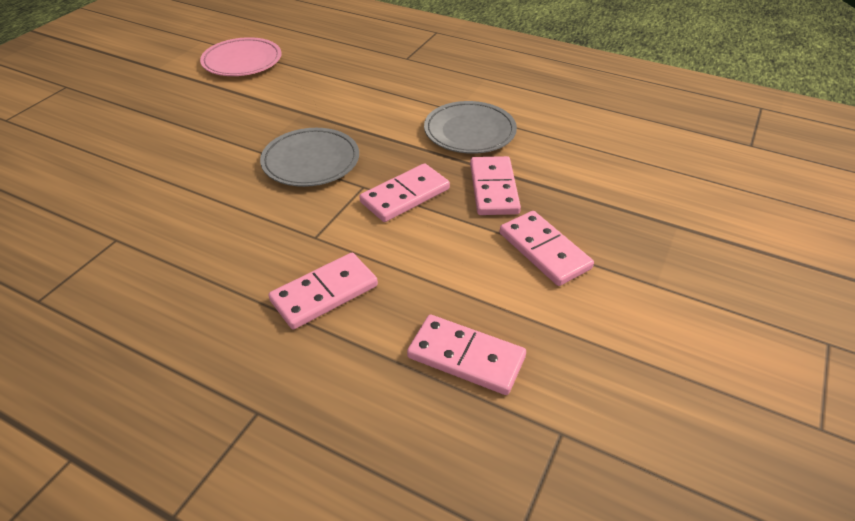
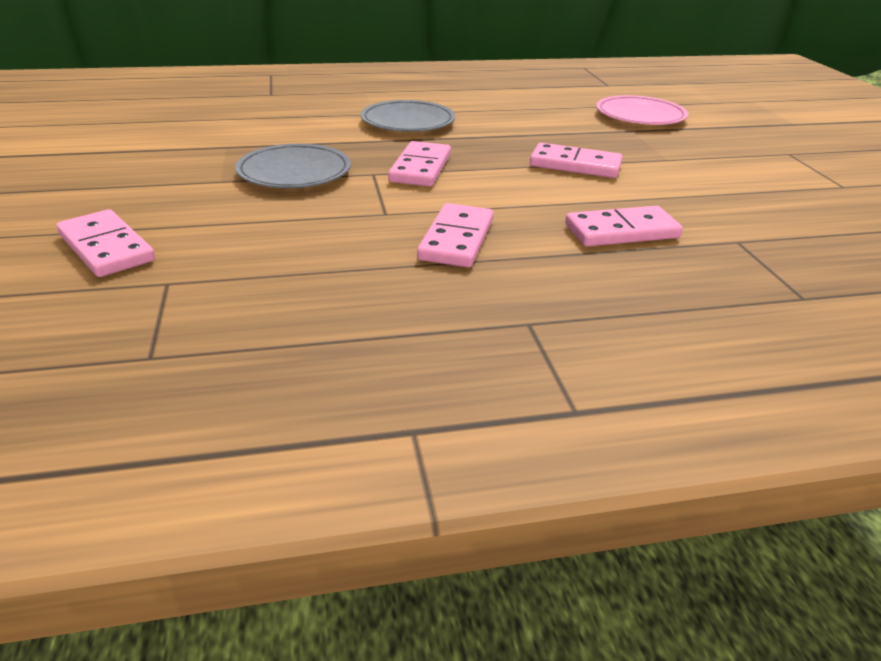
camera: 40 degrees left, 10 degrees down
pink plate [200,37,281,76] -> pink plate moved to [596,95,688,125]
pink domino [470,156,521,215] -> pink domino moved to [56,209,155,277]

